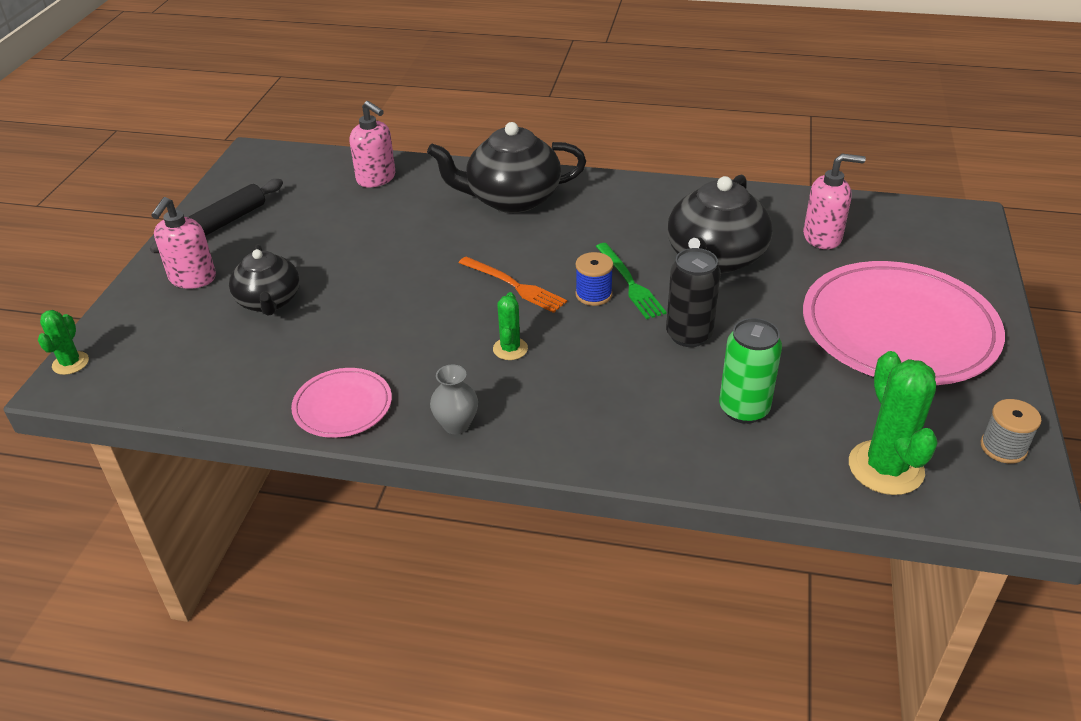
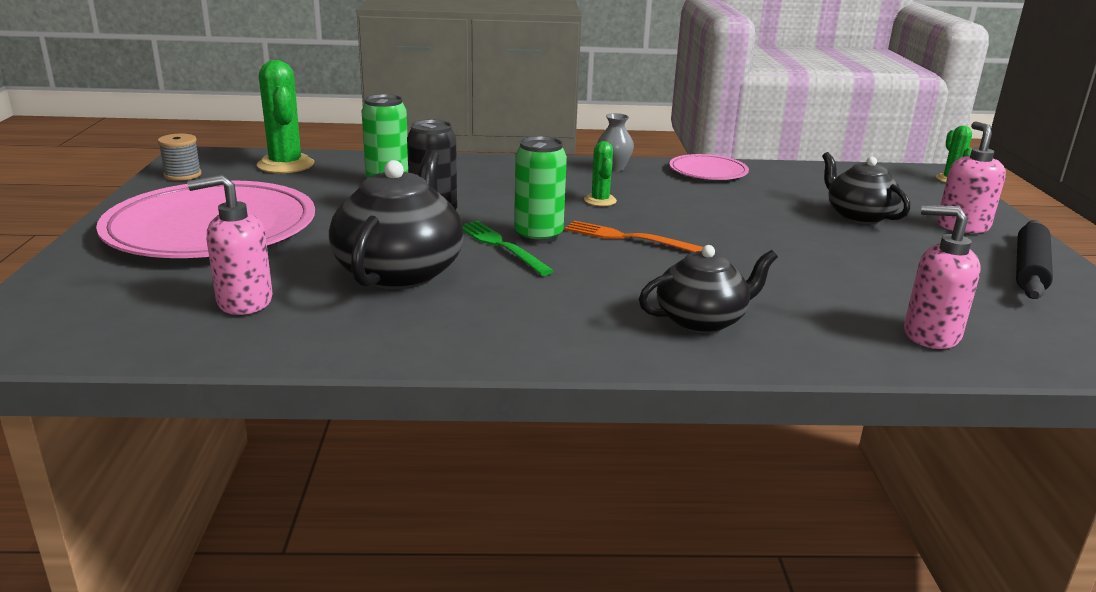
camera: 165 degrees right, 15 degrees down
black teapot [427,122,586,213] -> black teapot [639,245,778,333], size x0.64
blue spool [575,252,613,306] -> green can [514,136,567,244]

